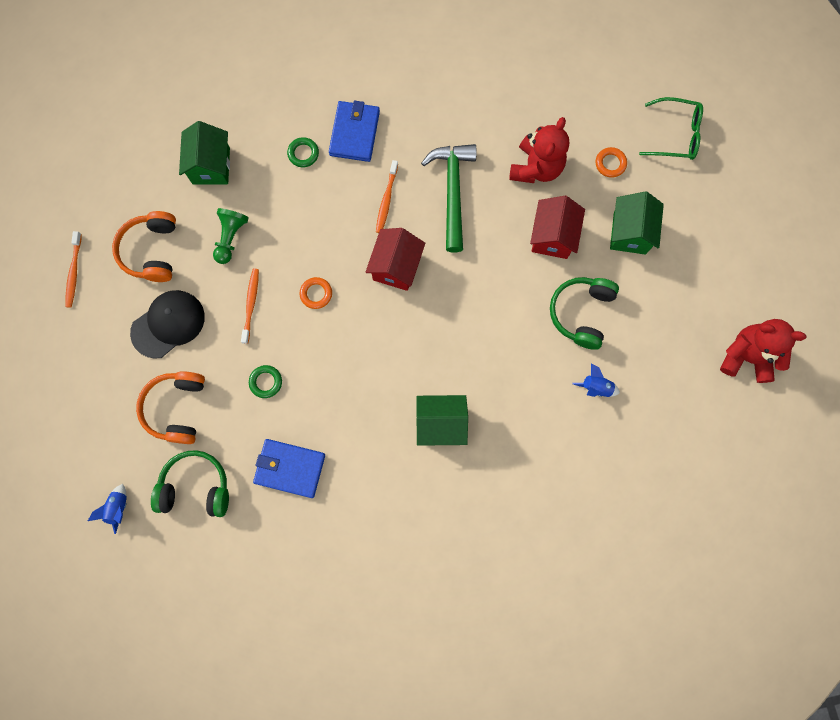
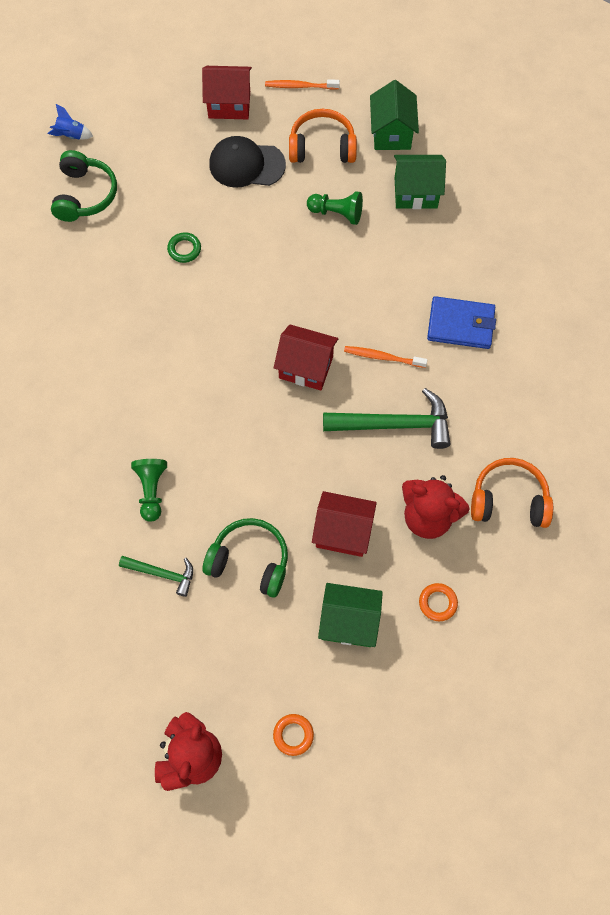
camera: 90 degrees right, 10 degrees down
black cap [130,290,205,359] -> black cap turned 135 degrees clockwise [209,136,286,187]
orange headphones [136,371,205,444] -> orange headphones moved to [471,458,553,528]
orange toothbrush [241,268,259,344] -> none
blue wallet [253,439,325,498] -> none
green ring [287,137,319,167] -> none
orange ring [300,277,332,309] -> orange ring moved to [273,714,314,756]
green house [416,395,468,446] -> green house moved to [370,80,419,150]
blue rocket [573,363,620,397] -> green hammer [119,556,193,597]
green glasses [639,97,703,160] -> none
none -> green pawn [131,459,167,522]
none -> red house [202,66,252,119]

